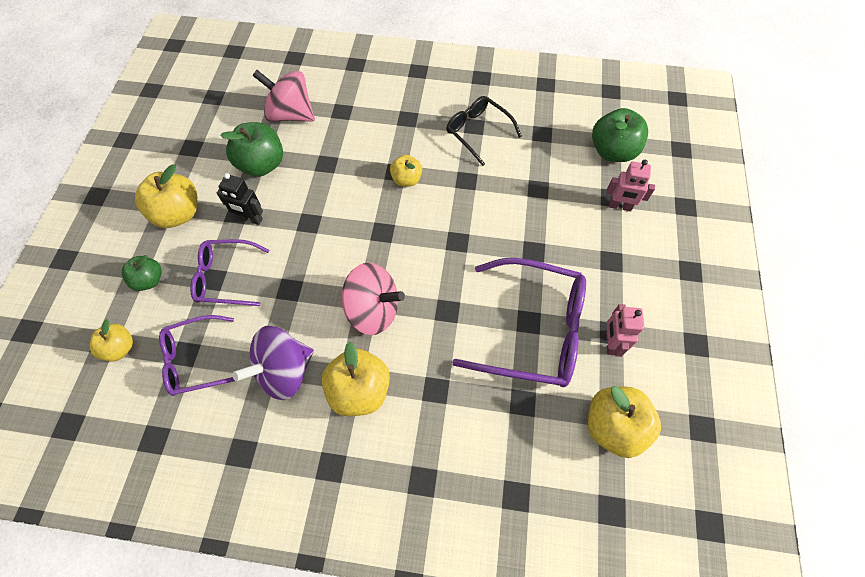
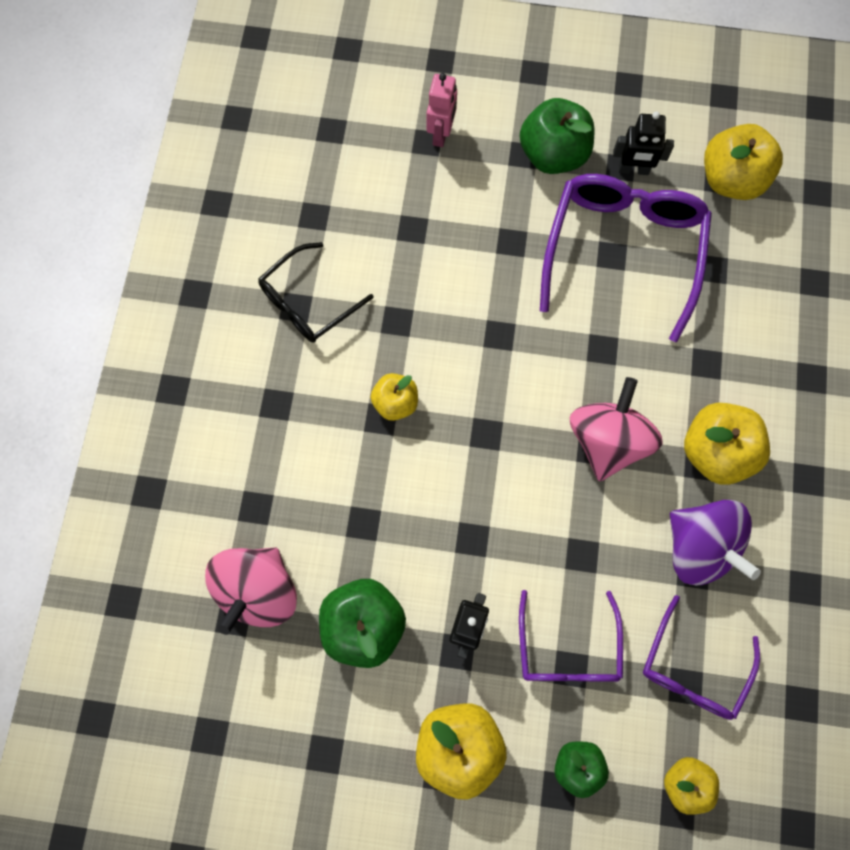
camera: 90 degrees left, 10 degrees up
purple glasses [159,315,235,396] -> purple glasses turned 45 degrees clockwise [643,595,760,720]
green apple [592,108,648,162] -> green apple moved to [520,98,594,174]
pink robot [606,304,644,357] -> black robot [613,111,674,175]

